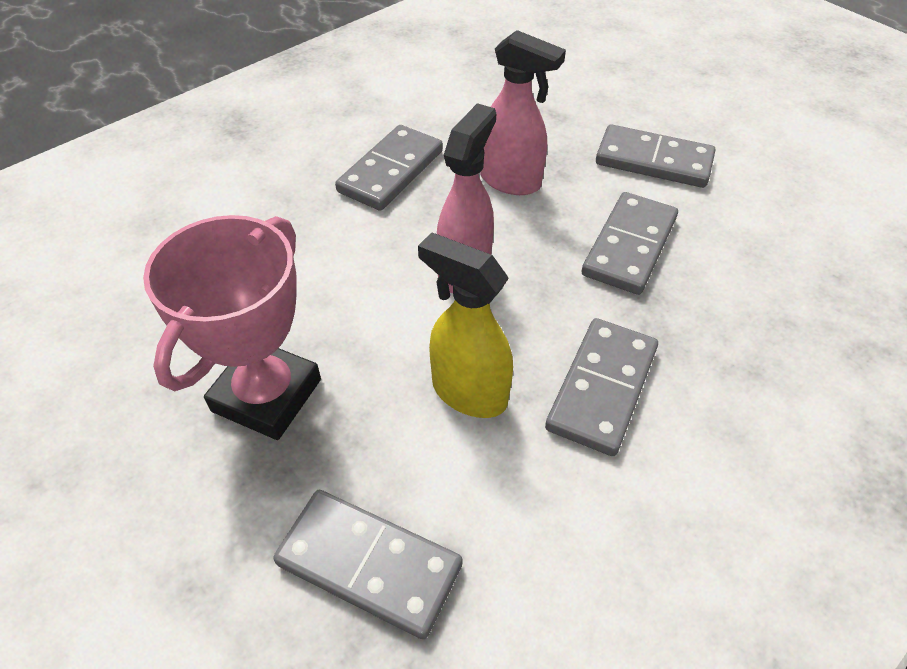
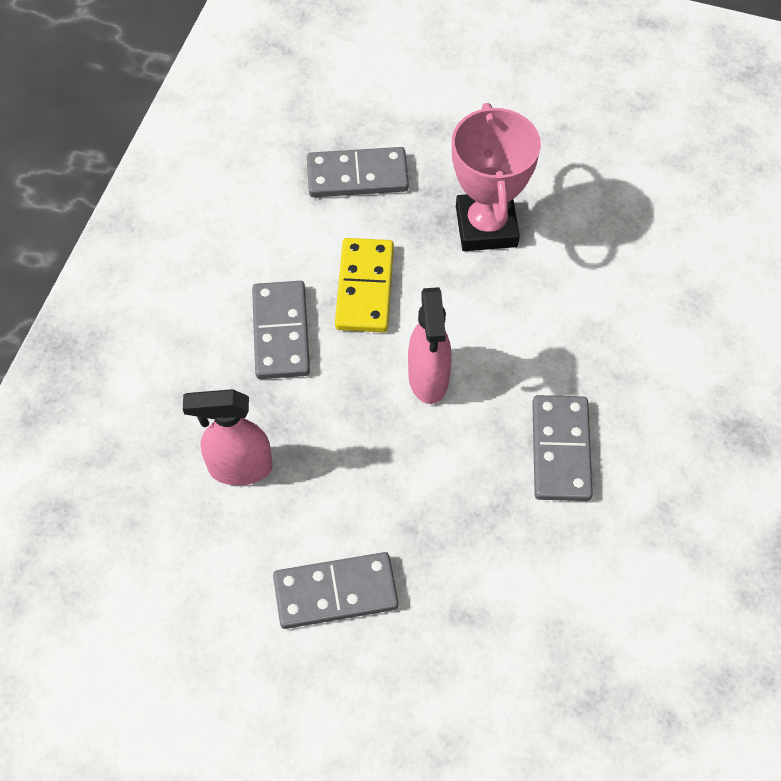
camera: 150 degrees right, 10 degrees up
yellow spray bottle [418,232,513,418] -> yellow domino [335,238,394,332]
pink spray bottle [480,30,566,195] -> pink spray bottle moved to [183,389,273,486]
grey domino [582,192,678,295] -> none

